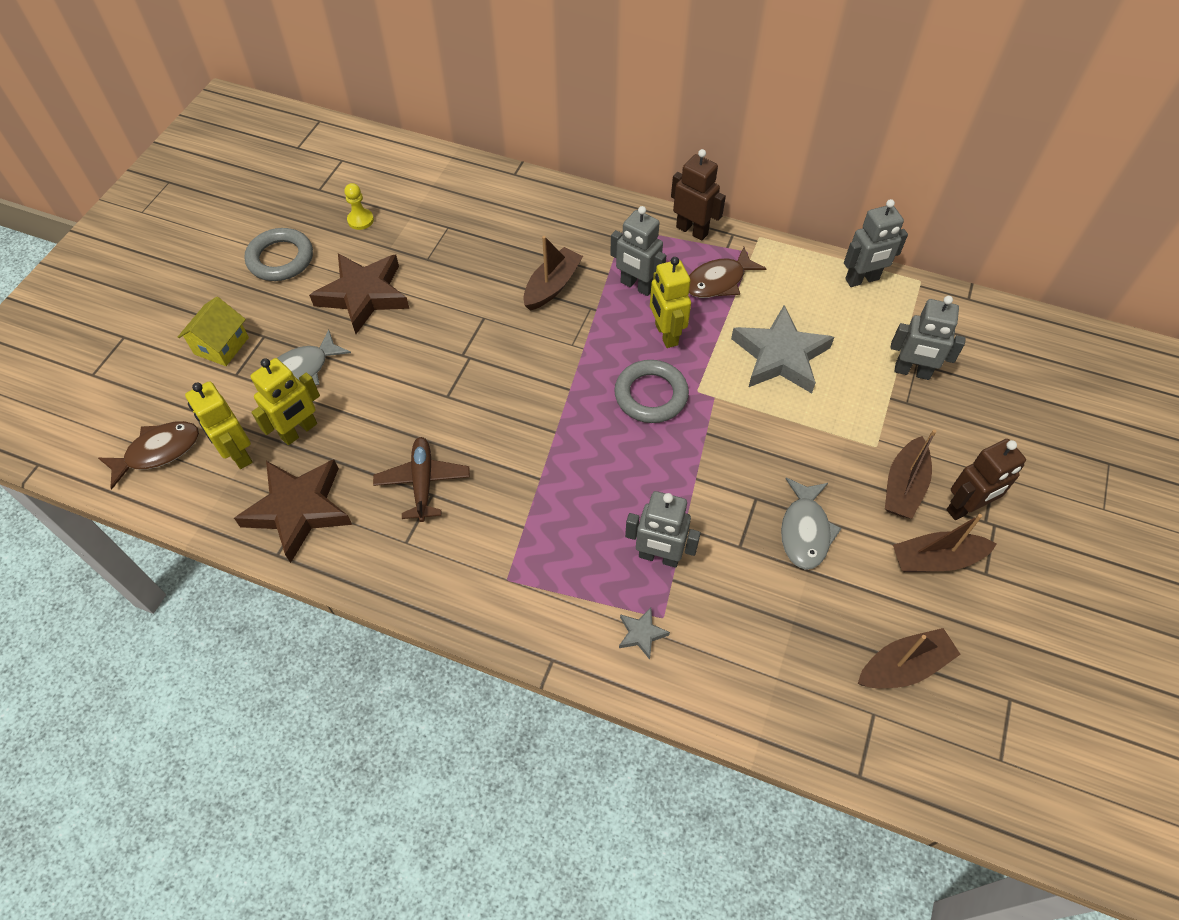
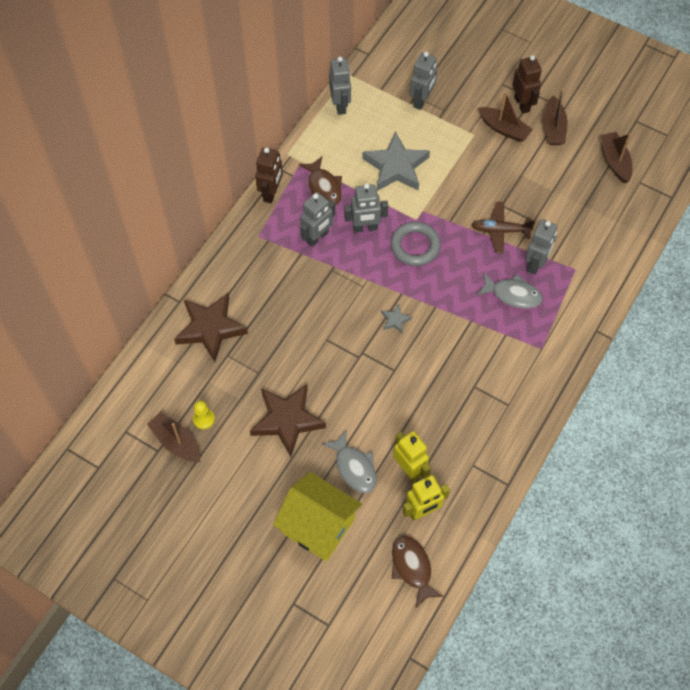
camera: 80 degrees left, 5 degrees up
yellow house [178,297,249,366] -> yellow house [273,472,362,561], size x1.70
brown star [234,459,352,563] -> brown star moved to [174,293,248,362]
grey ring [244,228,313,281] -> none
brown plane [373,437,470,522] -> brown plane moved to [472,201,535,254]
brown boat [523,236,583,311] -> brown boat moved to [147,412,200,462]
grey star [619,607,670,659] -> grey star moved to [381,304,412,333]
yellow robot [650,257,691,348] -> grey robot [344,183,388,233]
brown robot [671,149,726,241] -> brown robot turned 150 degrees clockwise [255,147,283,203]
grey fish [781,478,842,569] -> grey fish moved to [477,272,543,309]

